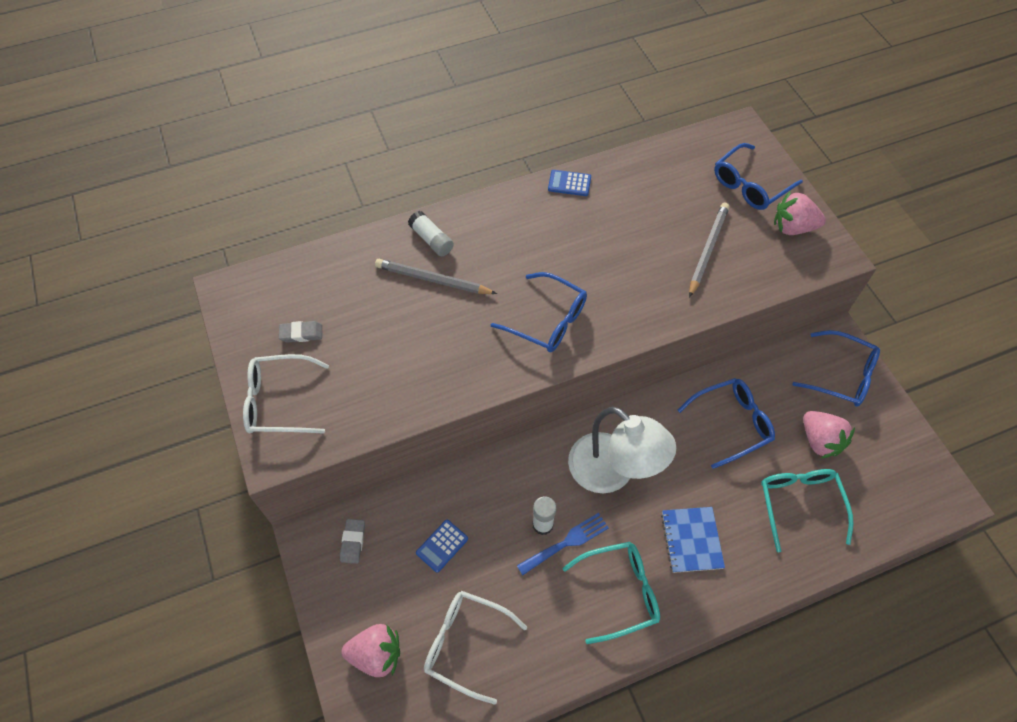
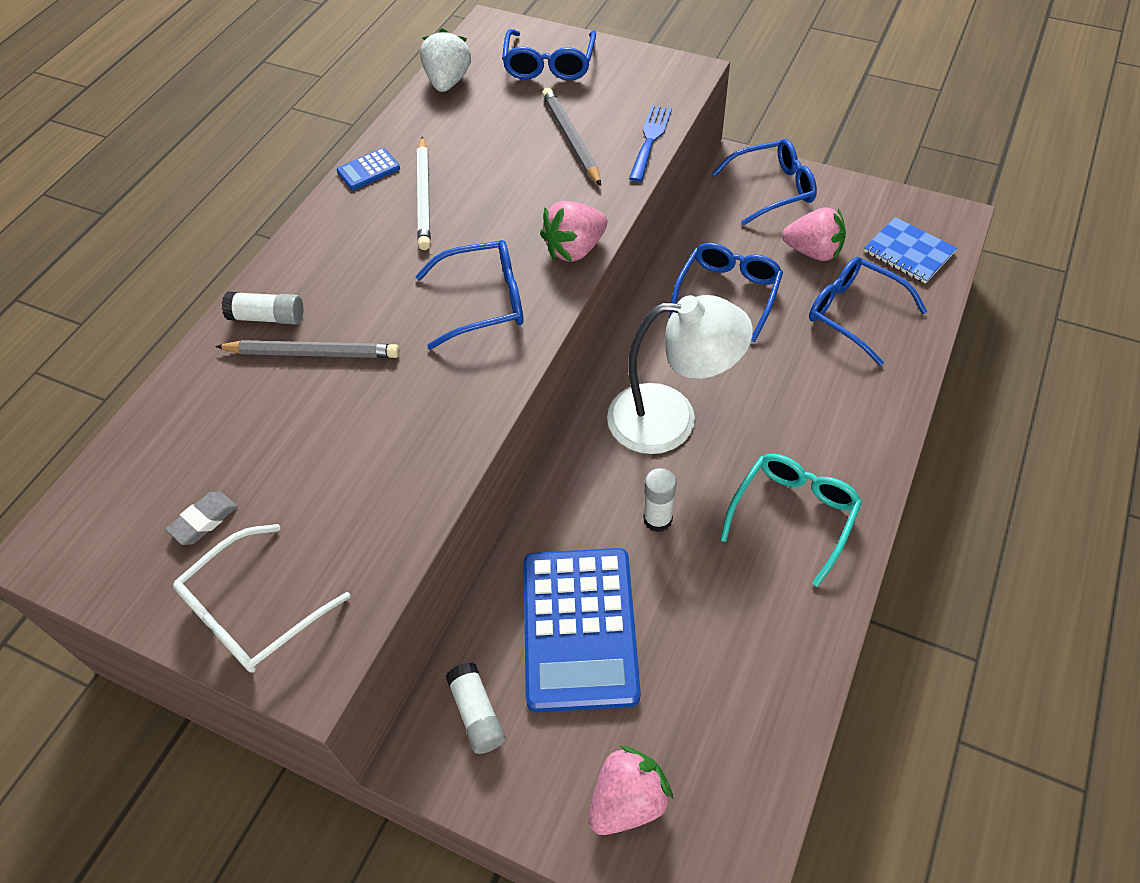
camera: 40 degrees left, 5 degrees down
grey eraser [340,519,365,564] -> white glue stick [446,662,505,754]
grey pencil [375,259,497,294] -> grey pencil turned 150 degrees counterclockwise [215,340,400,358]
blue calculator [416,520,468,573] -> blue calculator [523,548,641,712], size x2.44
white glasses [424,591,527,705] -> none
blue fork [517,513,609,575] -> blue fork moved to [629,105,672,182]
blue notebook [661,507,725,573] -> blue notebook moved to [864,217,957,284]
turquoise glasses [761,469,853,552] -> blue glasses [809,257,927,366]
pink strawberry [774,191,826,235] -> pink strawberry moved to [540,201,607,262]
none -> white pencil [417,136,431,250]
none -> white strawberry [420,29,471,92]

